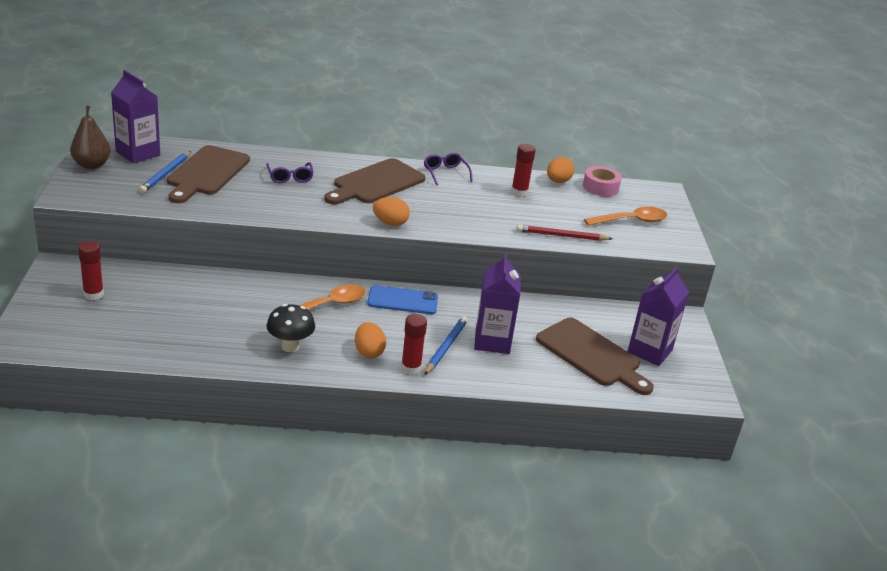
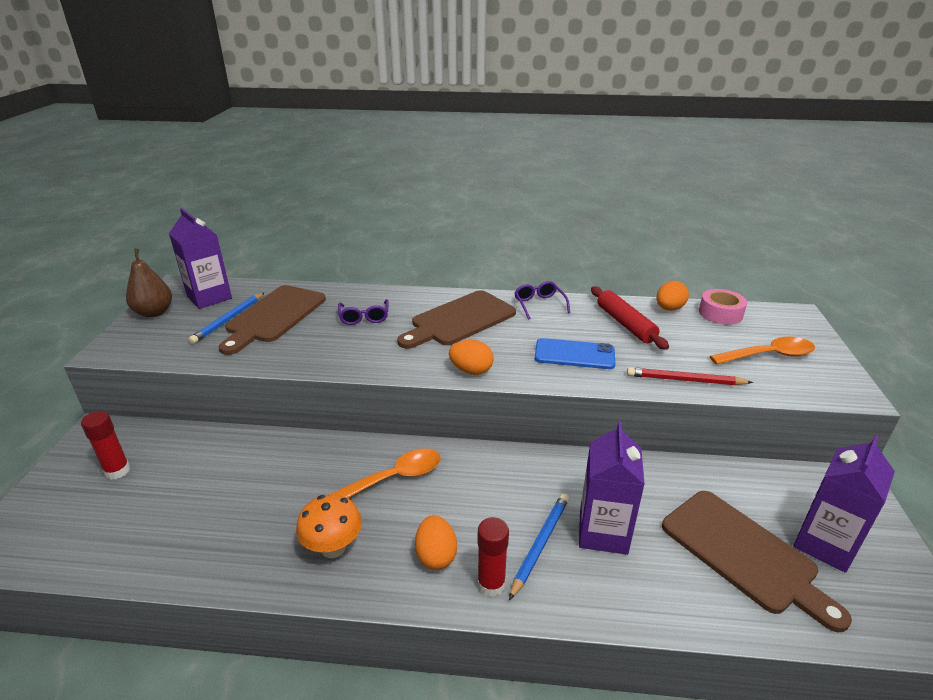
camera: 10 degrees right, 0 degrees up
black mushroom [267,304,315,352] -> orange mushroom [296,494,362,558]
blue phone [367,285,438,314] -> blue phone moved to [535,338,615,369]
red glue stick [511,144,536,197] -> red rolling pin [591,287,669,350]

